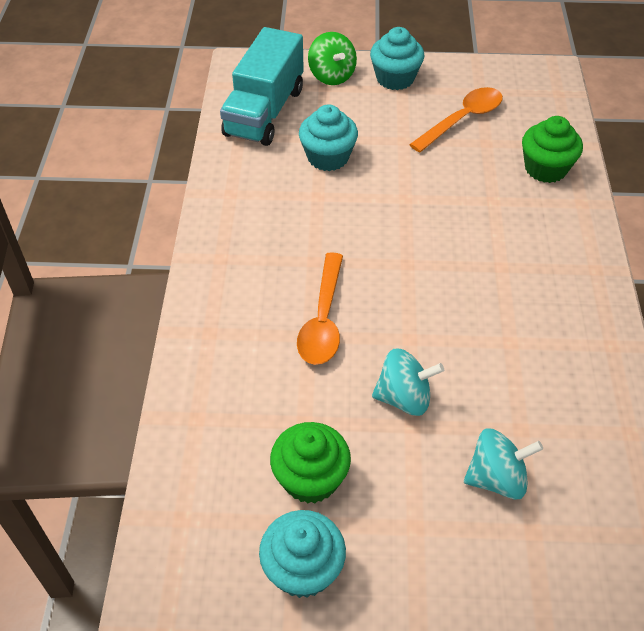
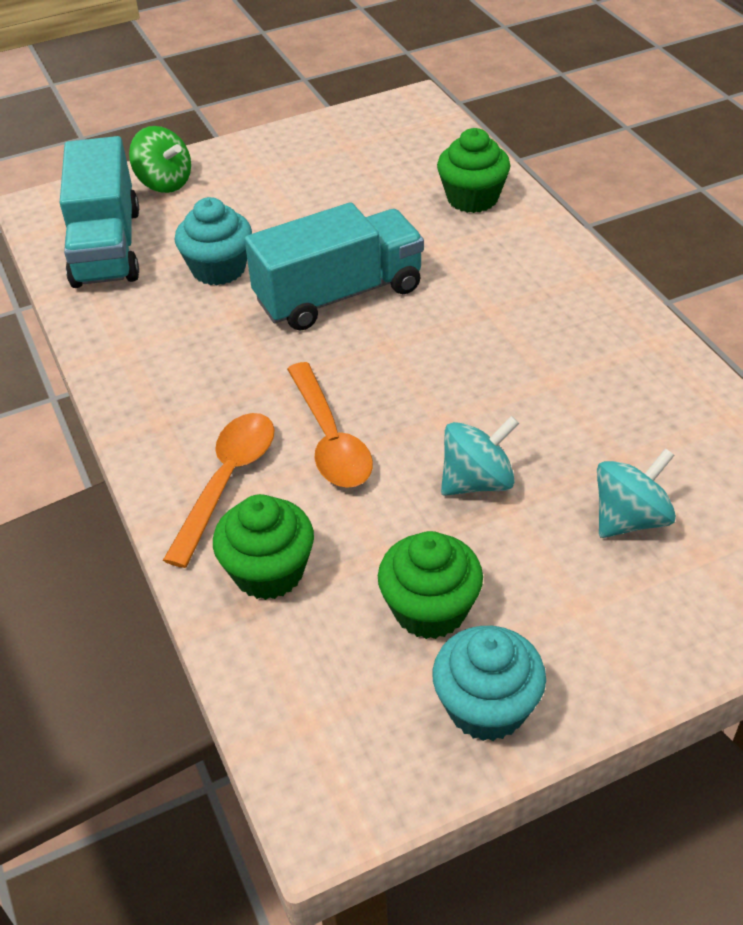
camera: 25 degrees left, 5 degrees down
turquoise cupcake [370,27,425,90] -> none
orange spoon [409,87,503,153] -> orange spoon moved to [163,413,275,568]
none -> green cupcake [213,494,314,600]
none -> turquoise truck [244,202,424,331]

